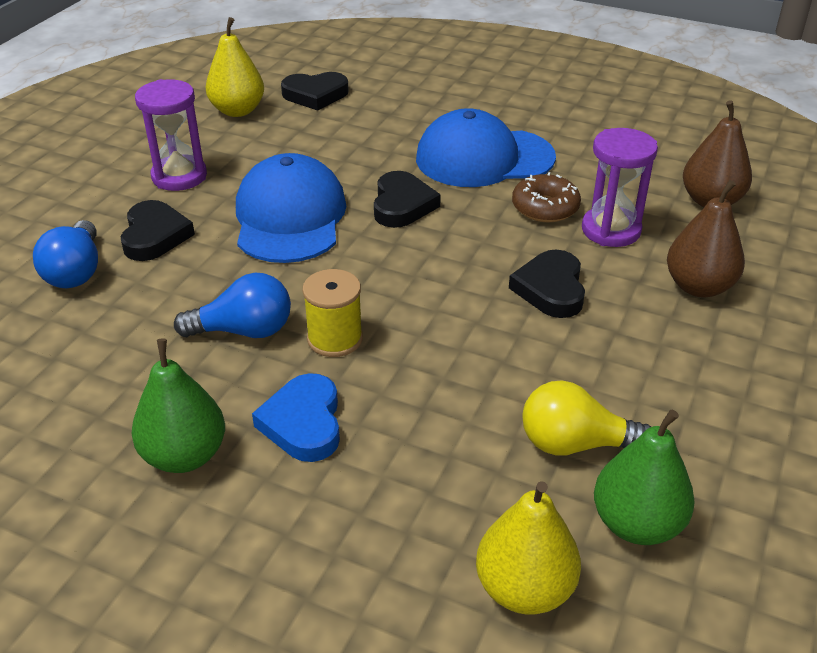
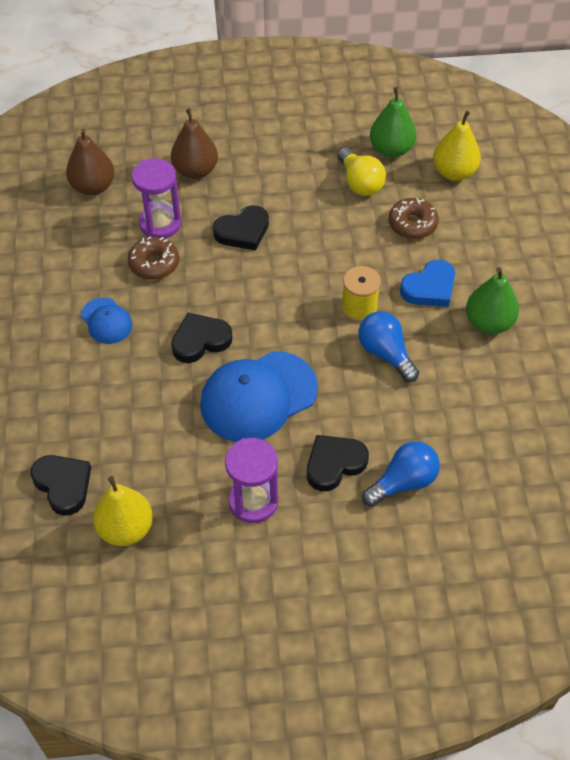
camera: 120 degrees left, 15 degrees up
blue cap [416,108,556,187] -> blue cap [81,297,133,344], size x0.51
none -> brown donut [389,198,439,239]

